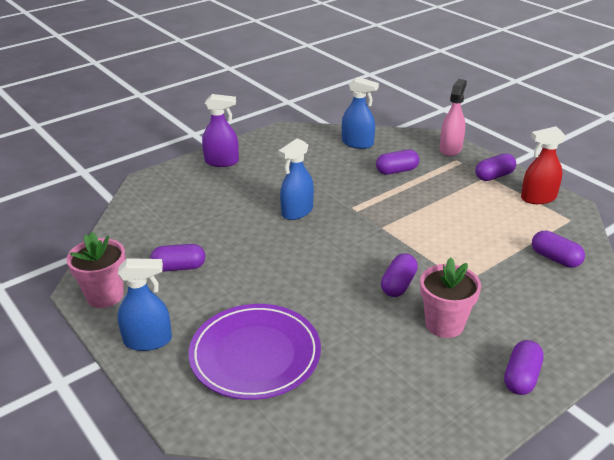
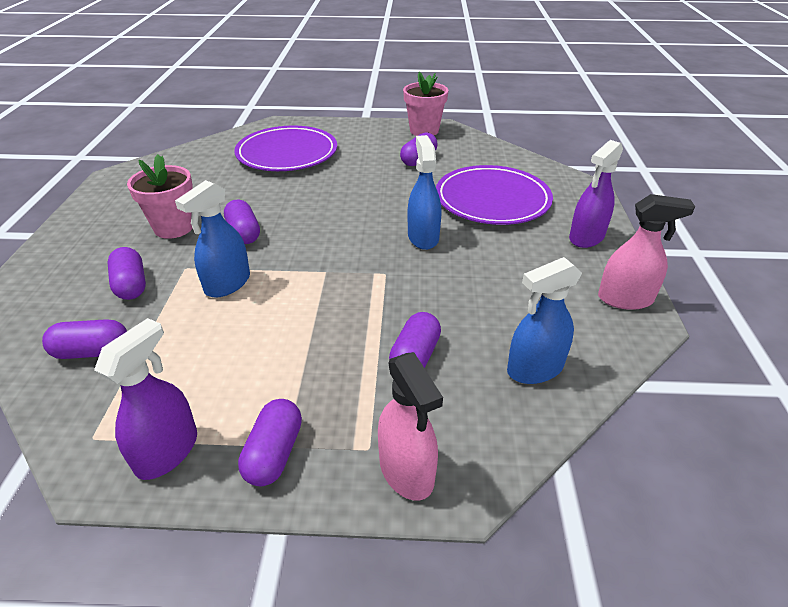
camera: 130 degrees right, 5 degrees up
blue spray bottle [117,258,172,351] -> blue spray bottle moved to [175,180,250,298]
purple capsule [504,340,544,395] -> purple capsule moved to [107,247,146,300]
red spray bottle [521,126,566,204] -> purple spray bottle [94,318,197,480]
none -> purple plate [436,165,553,225]
none -> pink spray bottle [598,194,695,310]

